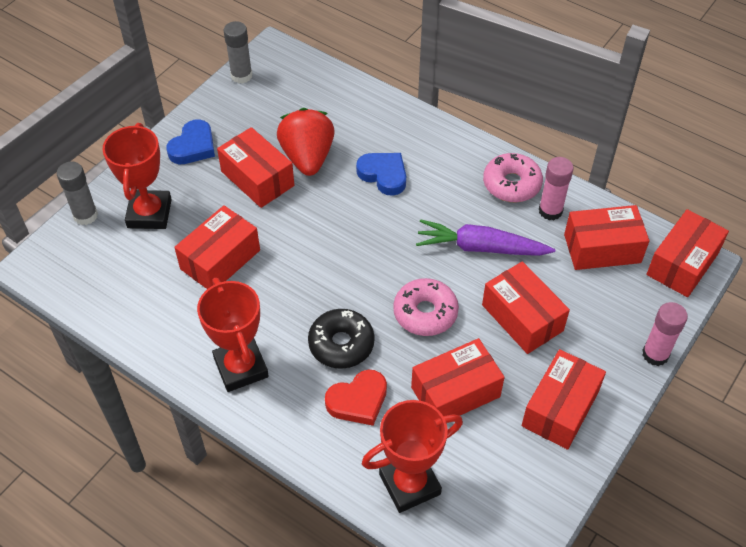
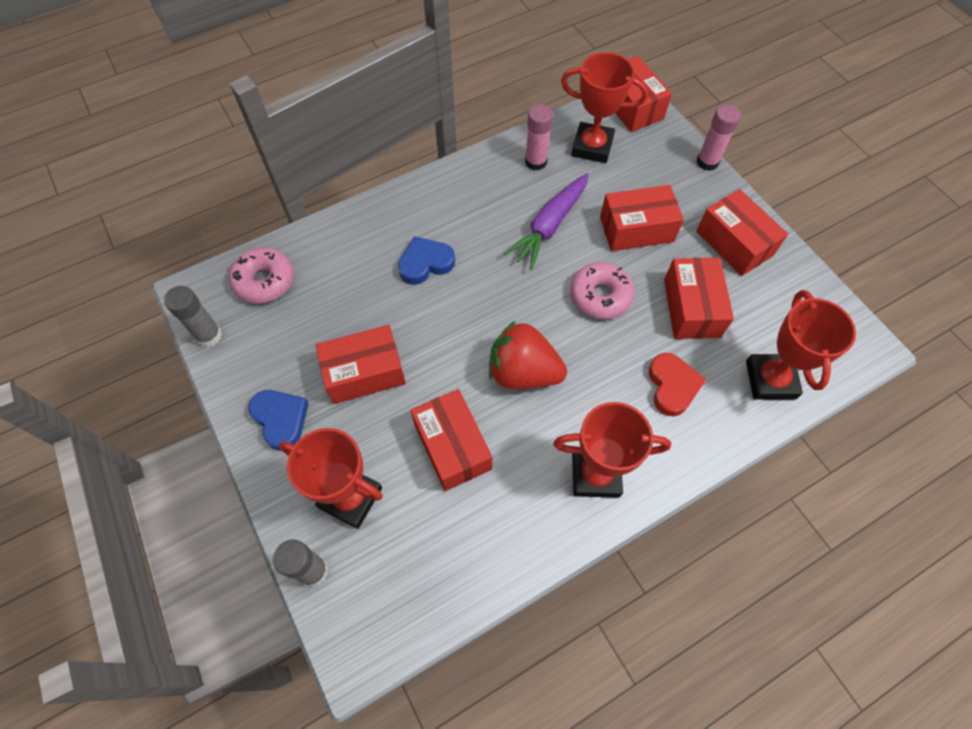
camera: 65 degrees left, 10 degrees up
red strawberry [277,108,335,176] -> red strawberry moved to [489,321,567,389]
black donut [308,309,375,369] -> none
pink donut [483,153,543,203] -> pink donut moved to [229,247,294,304]
red box [564,205,649,270] -> red trophy [561,52,648,163]

